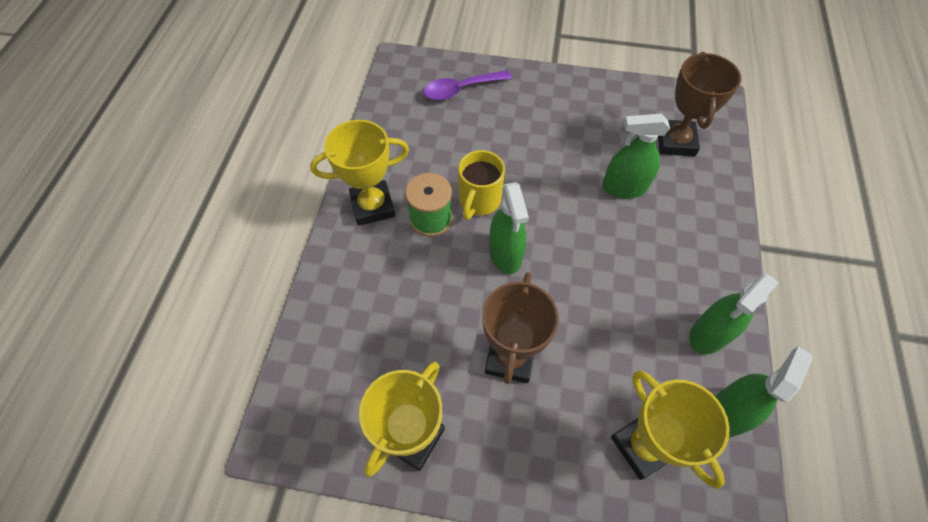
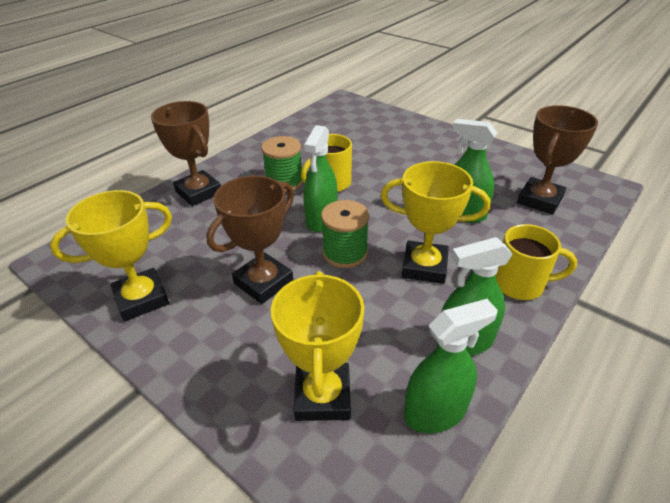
camera: 30 degrees right, 20 degrees down
yellow trophy [310,120,409,226] -> yellow trophy moved to [381,161,490,284]
purple spoon [424,70,512,100] -> none
none -> brown trophy [151,101,221,206]
none -> green spool [321,200,369,268]
none -> yellow mug [495,224,577,300]

